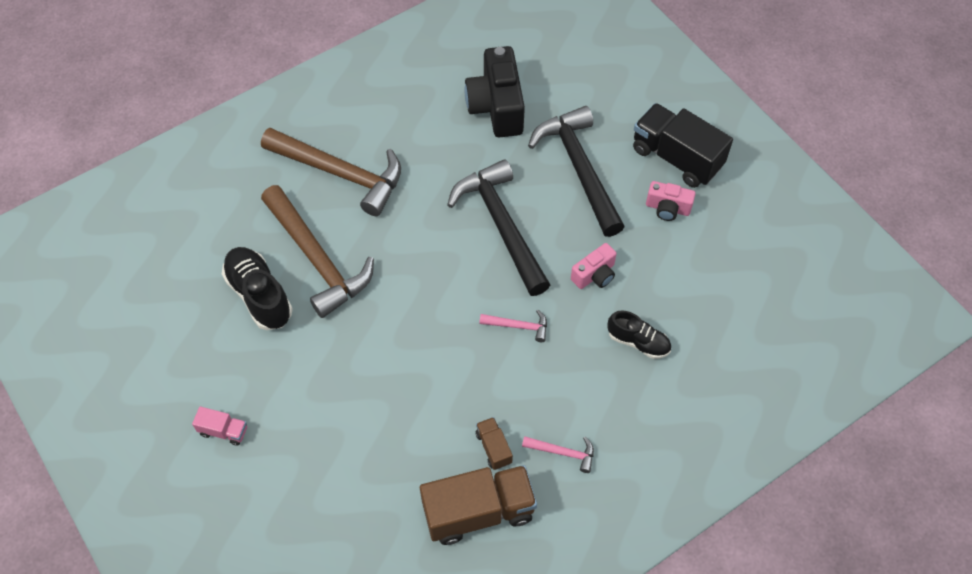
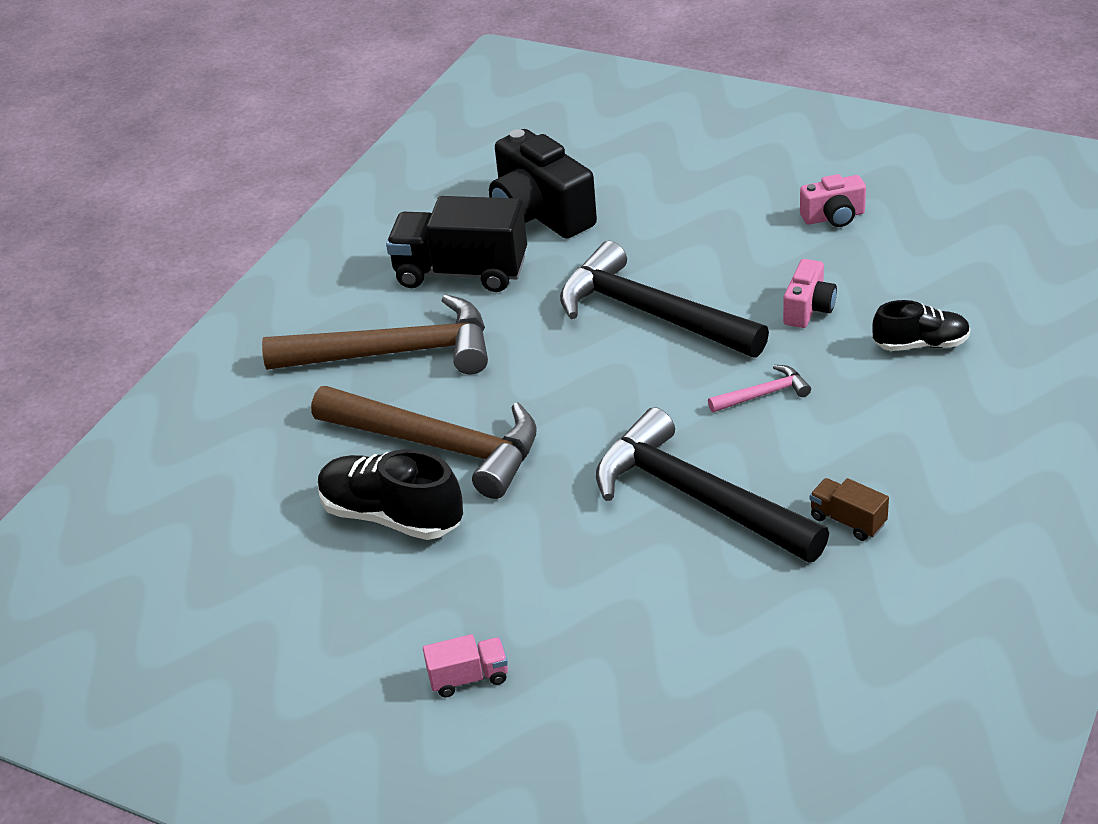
camera: 25 degrees left, 20 degrees down
brown truck [420,465,537,545] -> none
pink hammer [522,436,594,473] -> none
black hammer [528,106,625,237] -> black hammer moved to [596,407,829,563]
black truck [633,103,733,188] -> black truck moved to [386,196,527,292]

